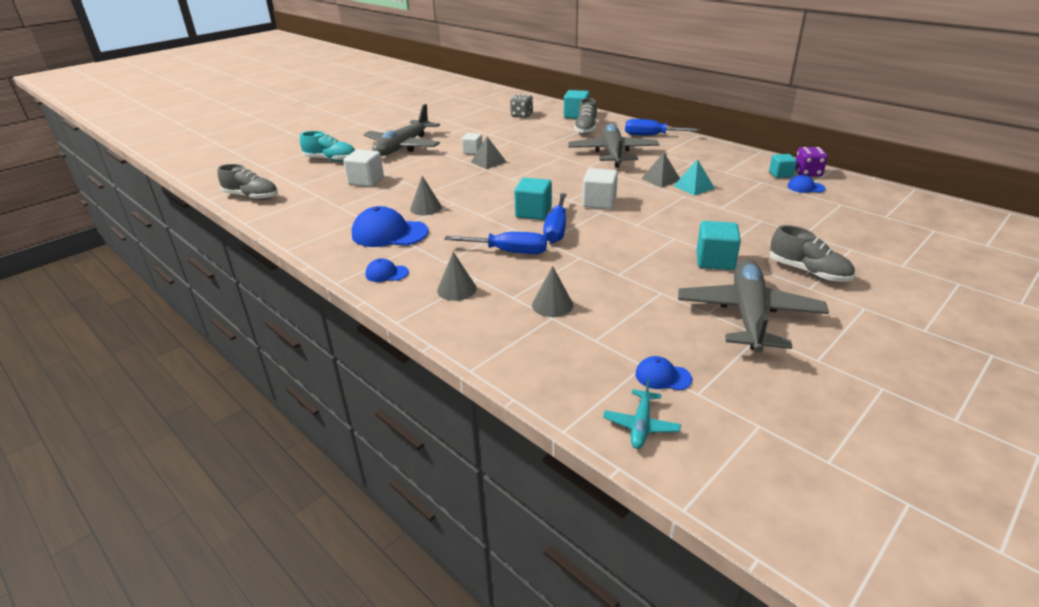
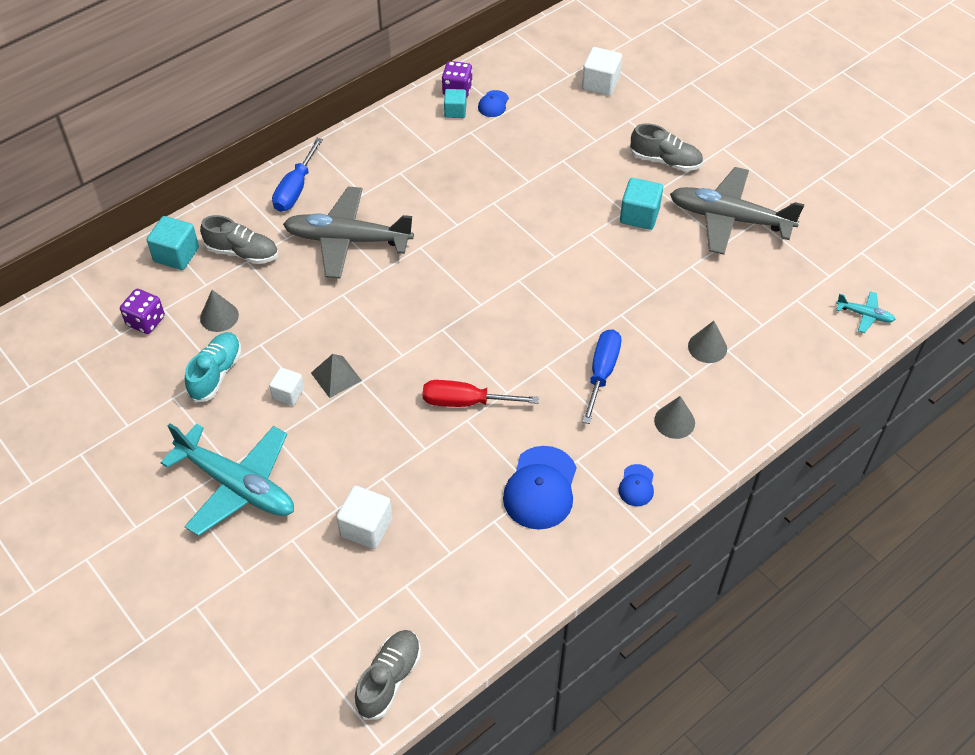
camera: 85 degrees left, 20 degrees up
turquoise shoe [300,131,355,162] -> turquoise shoe moved to [185,332,241,403]
grey plane [363,104,440,156] -> turquoise plane [160,423,294,536]
grey cone [410,176,442,215] -> grey cone moved to [200,290,239,332]
grey dice [510,94,533,118] -> purple dice [120,289,165,334]
turquoise cube [514,178,552,220] -> none
blue screwdriver [543,193,567,243] -> none
white cube [582,168,618,209] -> white cube moved to [582,47,622,95]
blue cap [636,356,692,390] -> none
grey pyramid [641,153,680,188] -> none
turquoise pyramid [674,159,714,196] -> none
grey shoe [770,225,855,282] -> grey shoe turned 60 degrees clockwise [630,123,703,171]
none -> red screwdriver [423,380,539,407]

